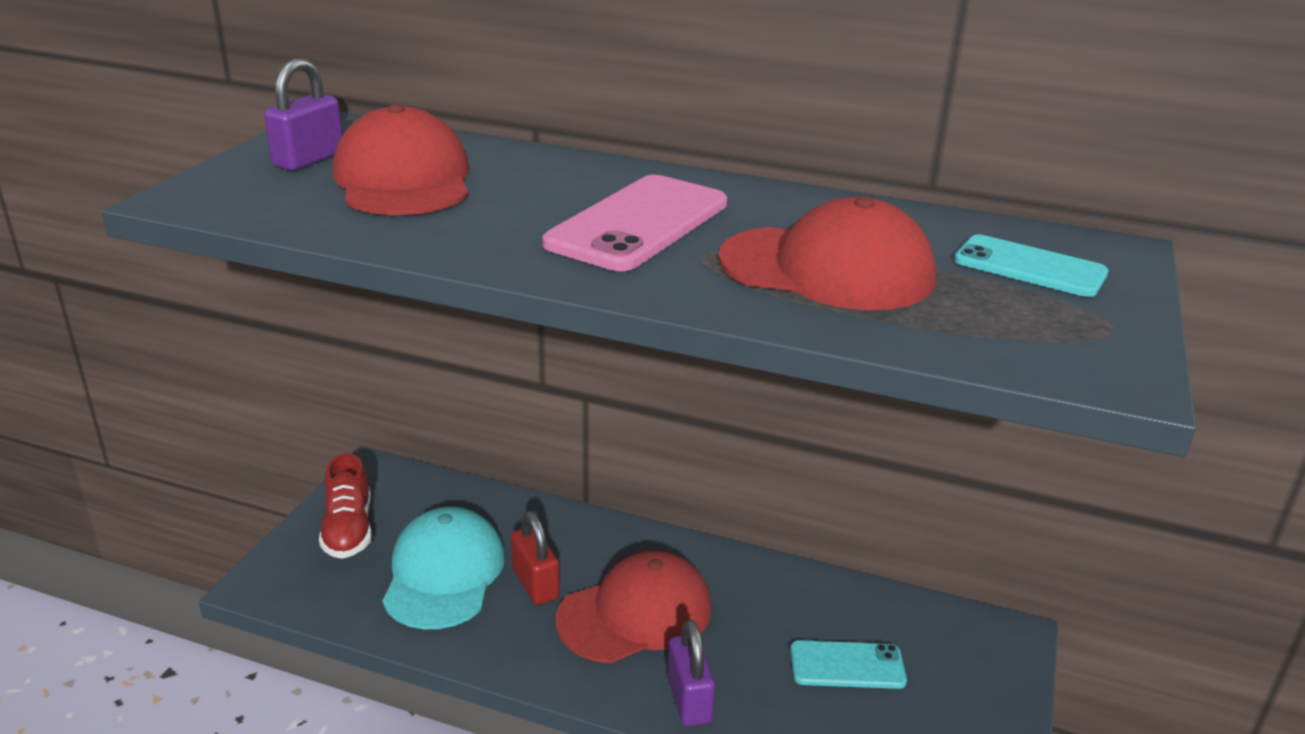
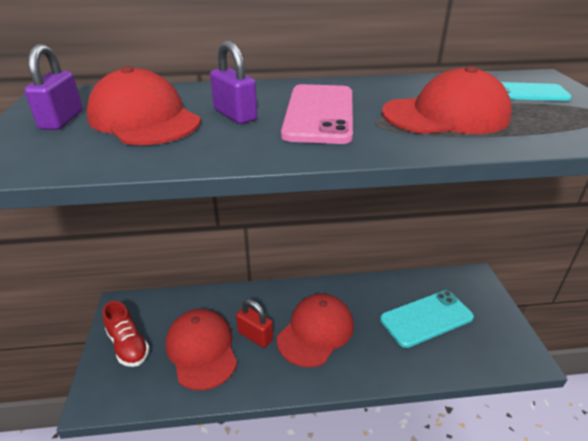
camera: 25 degrees left, 5 degrees up
turquoise cap [382,506,505,629] -> red cap [166,309,237,390]
purple padlock [667,619,715,726] -> purple padlock moved to [210,41,257,124]
turquoise phone [790,640,907,689] -> turquoise phone [380,290,474,348], size x1.57

